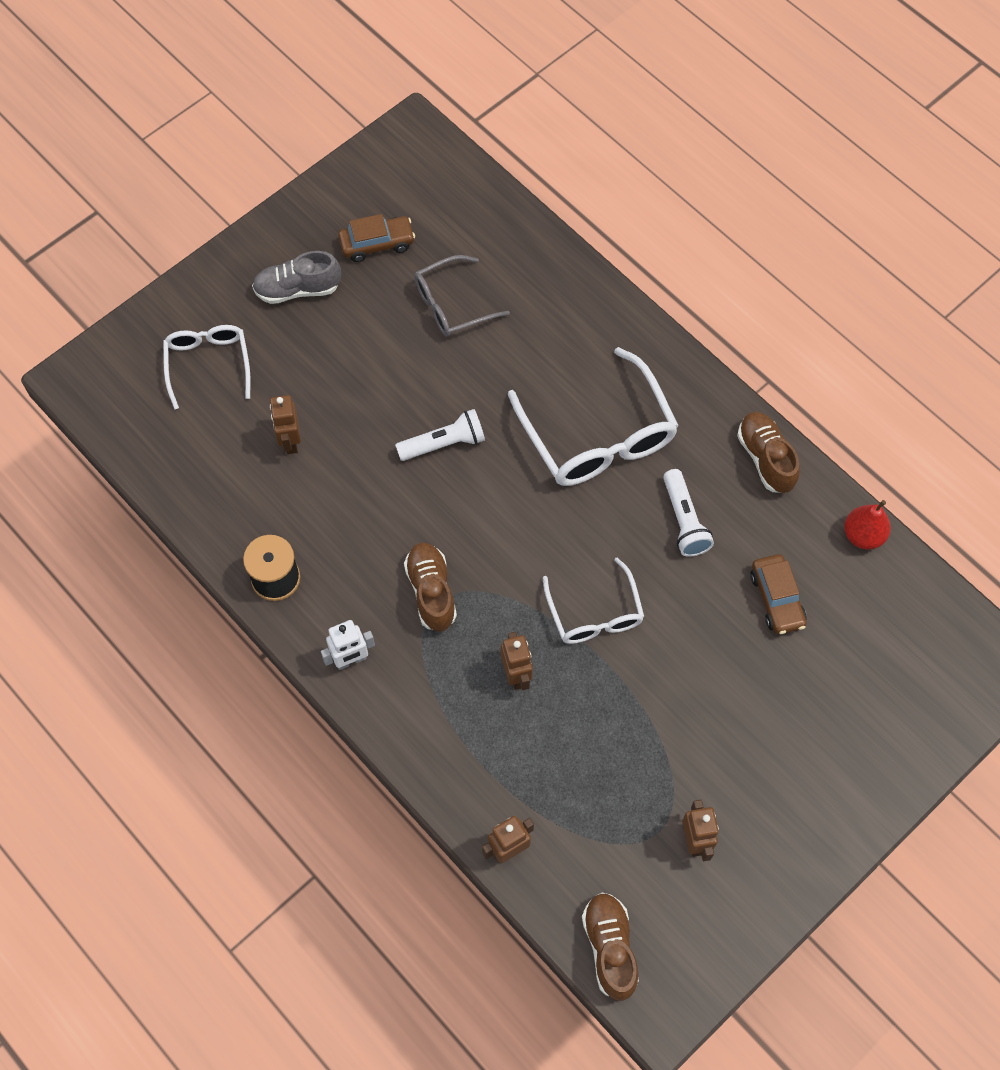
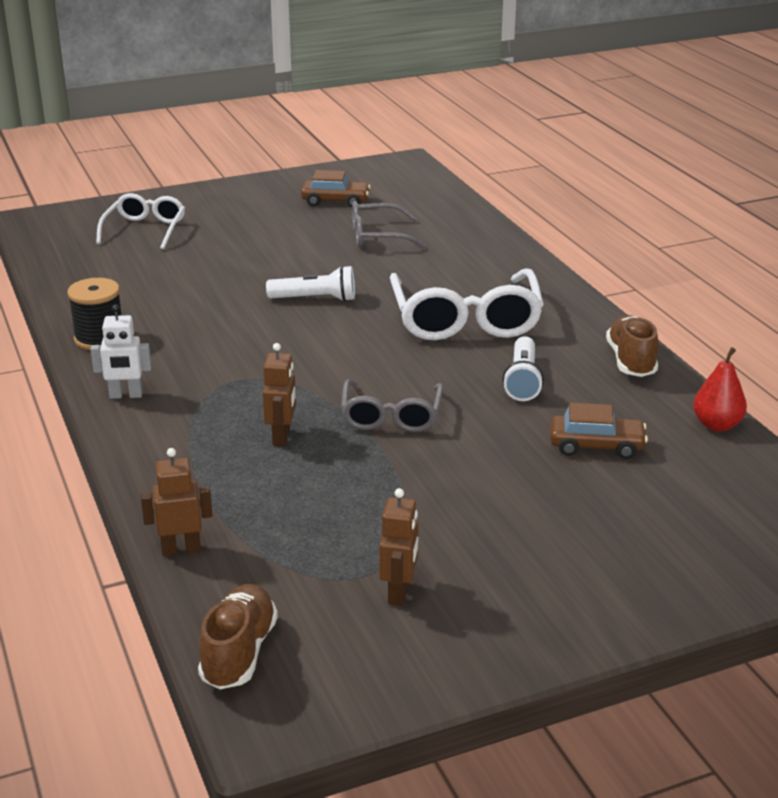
camera: 20 degrees right, 35 degrees down
grey shoe [252,251,341,304] -> none
brown robot [270,395,301,454] -> none
brown shoe [404,543,457,632] -> none
white glasses [543,557,644,644] -> grey glasses [341,379,443,432]
brown car [750,554,807,634] -> brown car turned 90 degrees counterclockwise [550,403,648,459]

